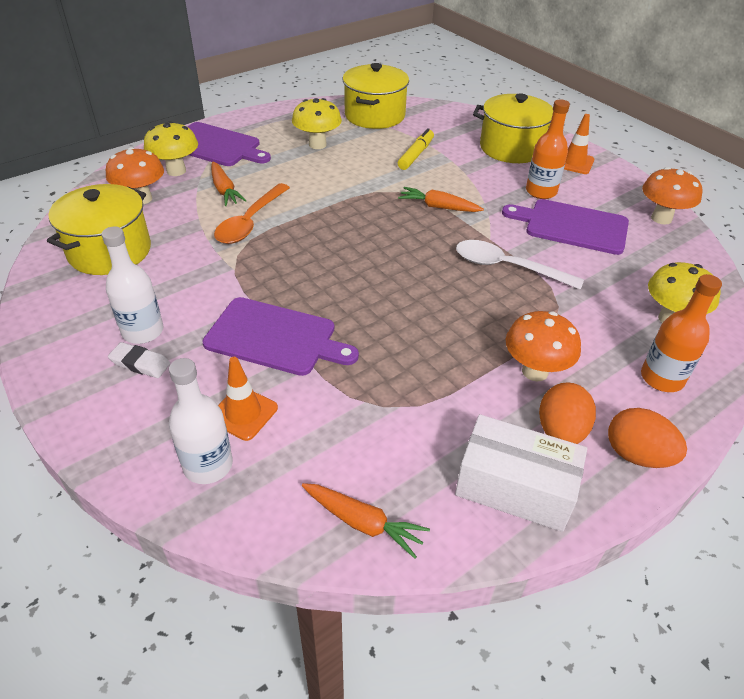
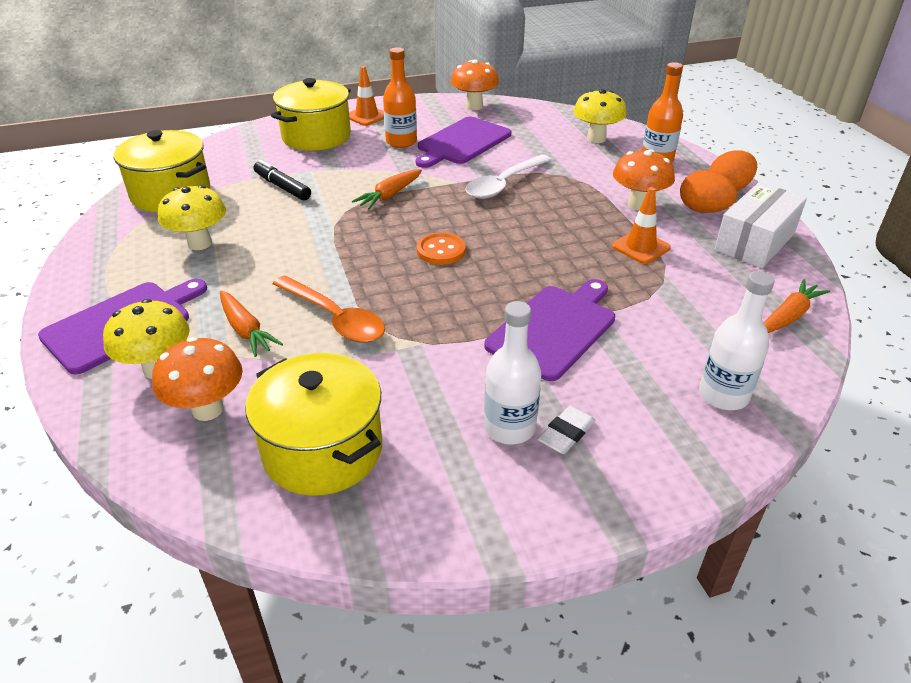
camera: 70 degrees left, 5 degrees down
orange carrot [211,162,247,206] -> orange carrot turned 60 degrees clockwise [220,291,283,357]
orange traffic cone [218,357,278,441] -> orange traffic cone moved to [612,187,671,264]
yellow marker [398,128,434,170] -> black marker [253,160,311,201]
none -> orange button [416,232,466,265]

